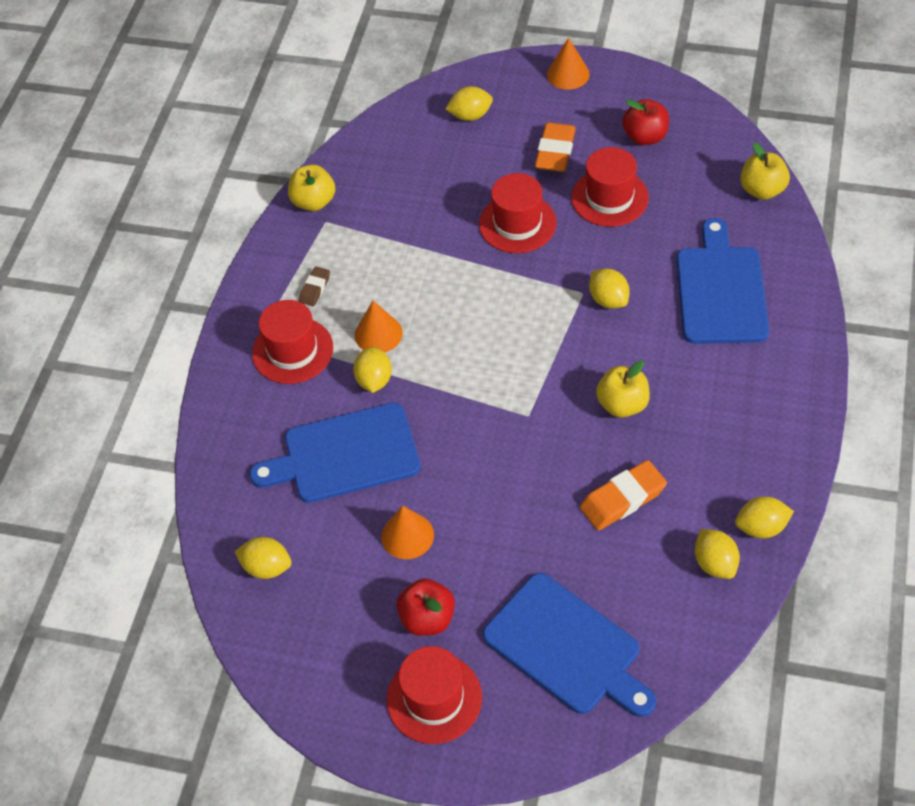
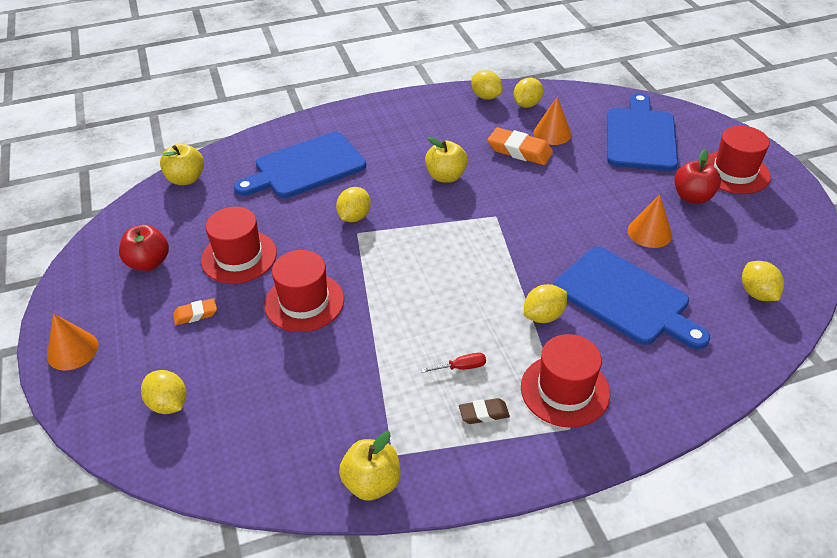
camera: 125 degrees left, 10 degrees down
orange cone [355,301,403,353] -> orange cone moved to [533,97,572,145]
orange eraser [535,122,576,172] -> orange eraser [173,298,217,325], size x0.56
none -> red screwdriver [421,353,486,373]

